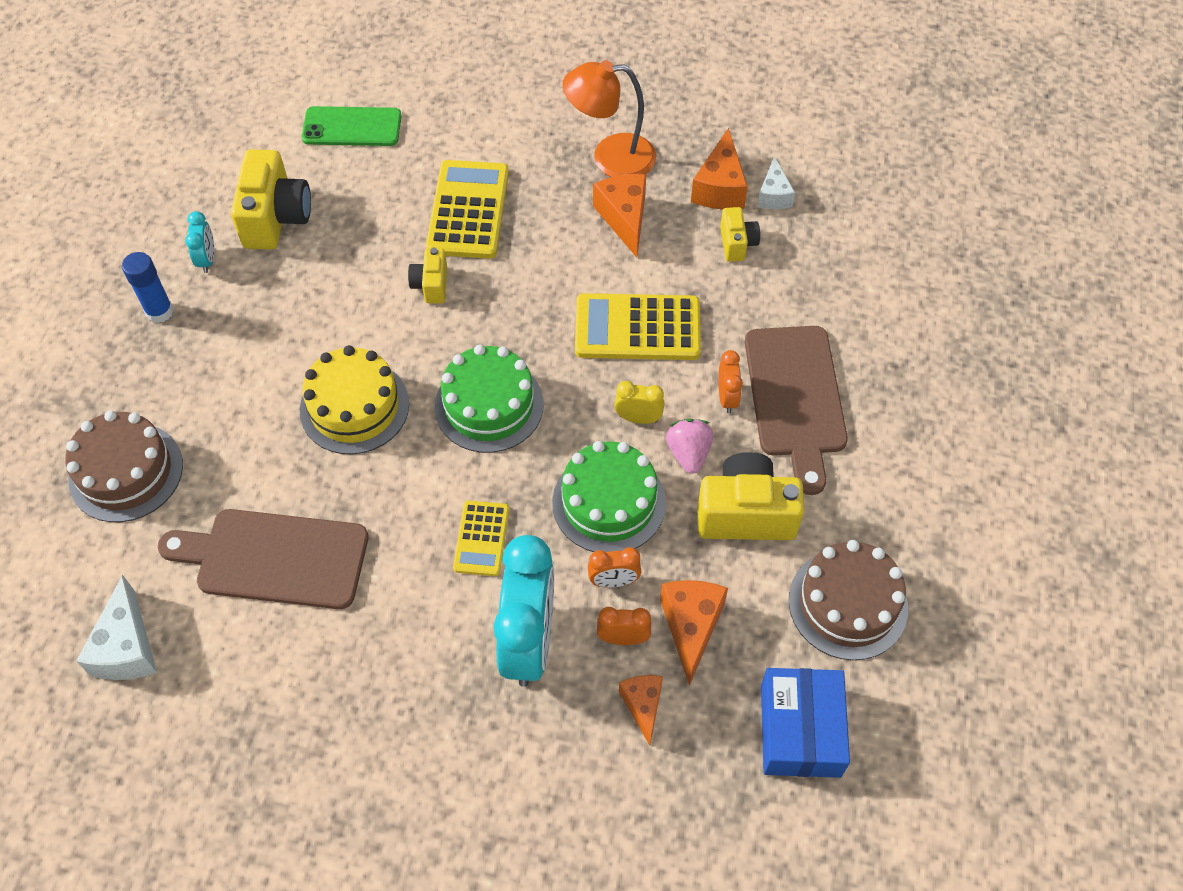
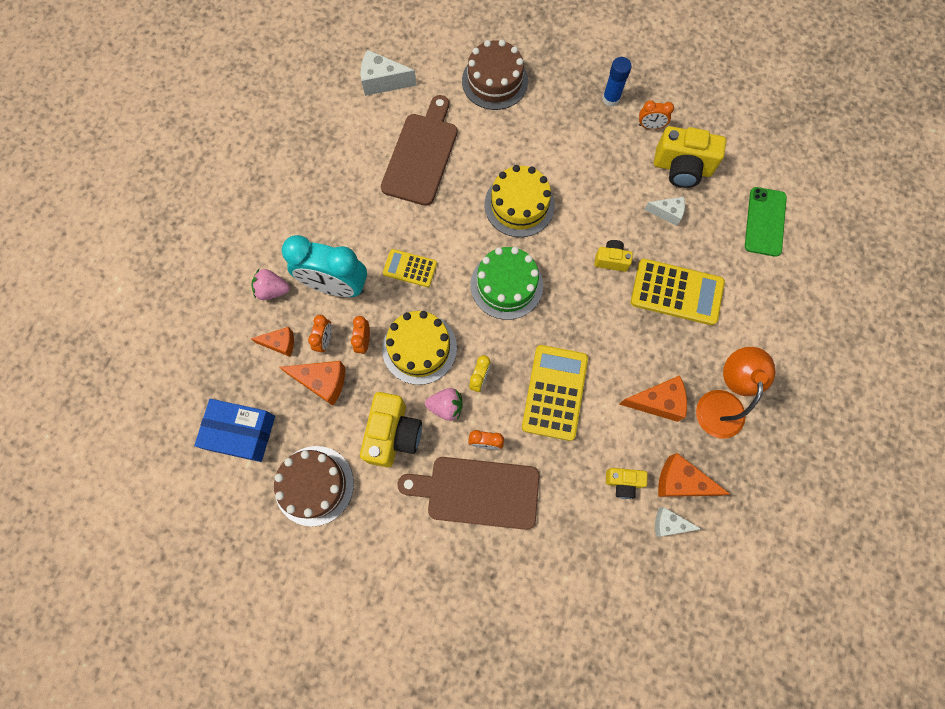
camera: 100 degrees right, 15 degrees up
turquoise clock [185,211,214,273] -> orange clock [639,100,674,129]
green cake [552,441,666,552] -> yellow cake [382,311,457,385]
none -> pink strawberry [251,269,290,300]
none -> white cheese [644,196,685,226]

